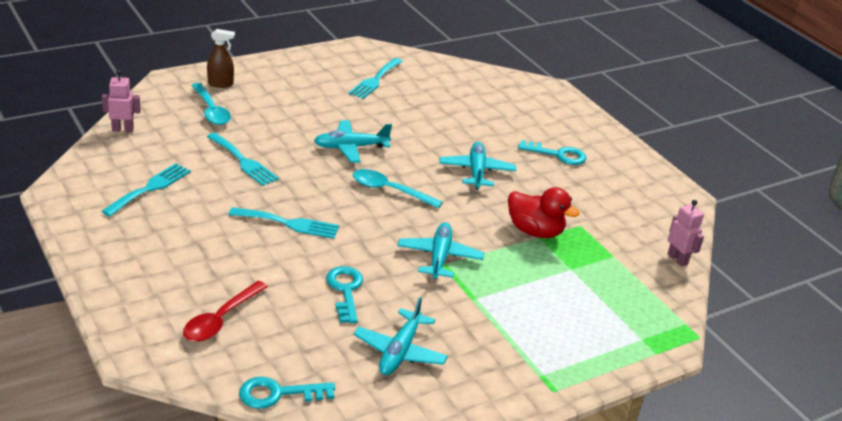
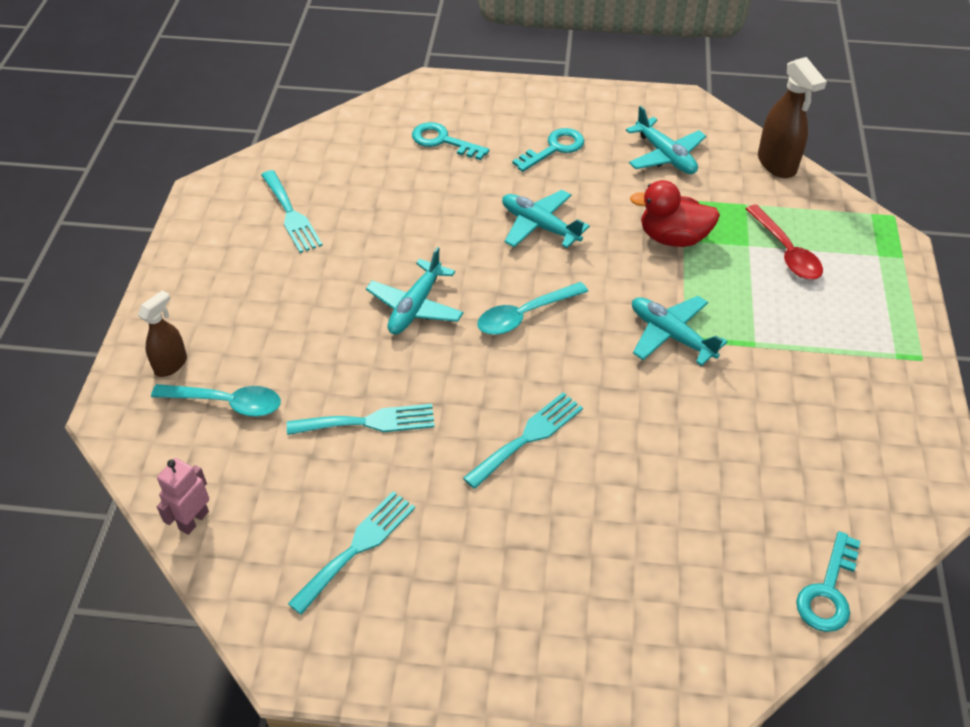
camera: 50 degrees left, 15 degrees up
turquoise fork [102,163,191,216] -> turquoise fork turned 60 degrees clockwise [288,491,415,615]
red spoon [183,281,268,342] -> red spoon moved to [746,204,823,280]
turquoise key [326,266,363,323] -> turquoise key moved to [412,122,489,160]
turquoise plane [353,297,448,375] -> turquoise plane moved to [626,106,706,174]
red duck [508,187,580,238] -> red duck turned 150 degrees counterclockwise [630,180,720,247]
pink robot [667,200,704,267] -> brown spray bottle [758,57,827,178]

